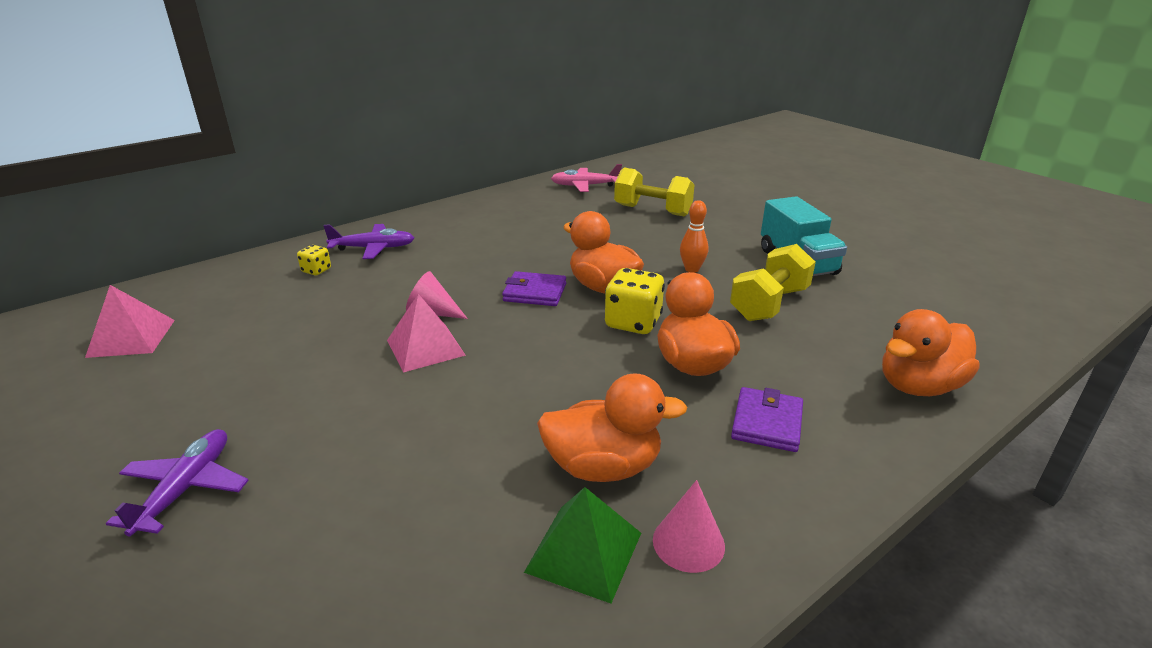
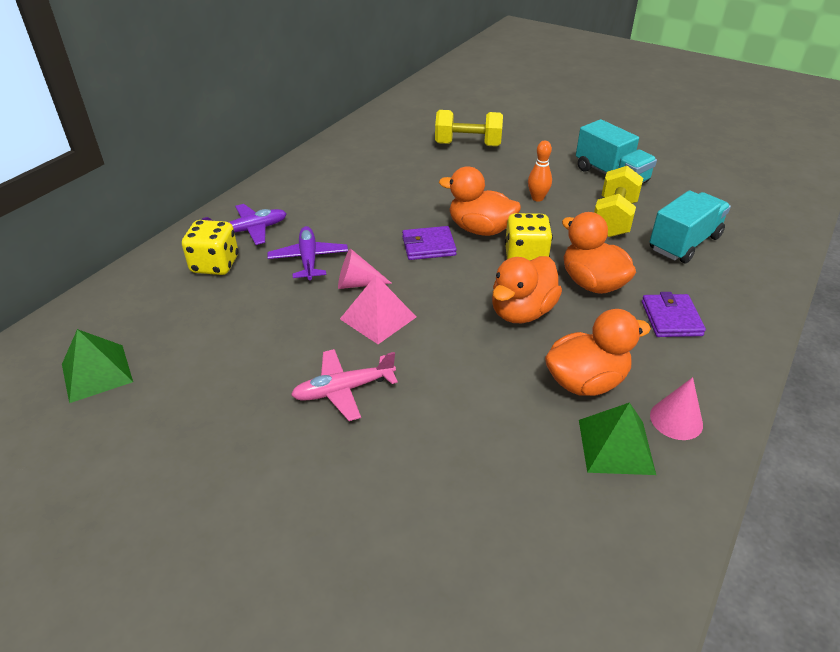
camera: 20 degrees left, 10 degrees up
pink pyramid [85,285,175,358] -> green pyramid [62,329,133,403]
purple plane [106,429,249,537] -> purple plane moved to [268,226,348,280]
yellow dice [297,245,331,275] -> yellow dice [182,220,238,275], size x1.86
pink plane [551,164,622,192] -> pink plane moved to [291,349,398,421]
orange duck [882,309,980,396] -> orange duck moved to [492,256,562,323]
none -> turquoise truck [650,190,731,263]

